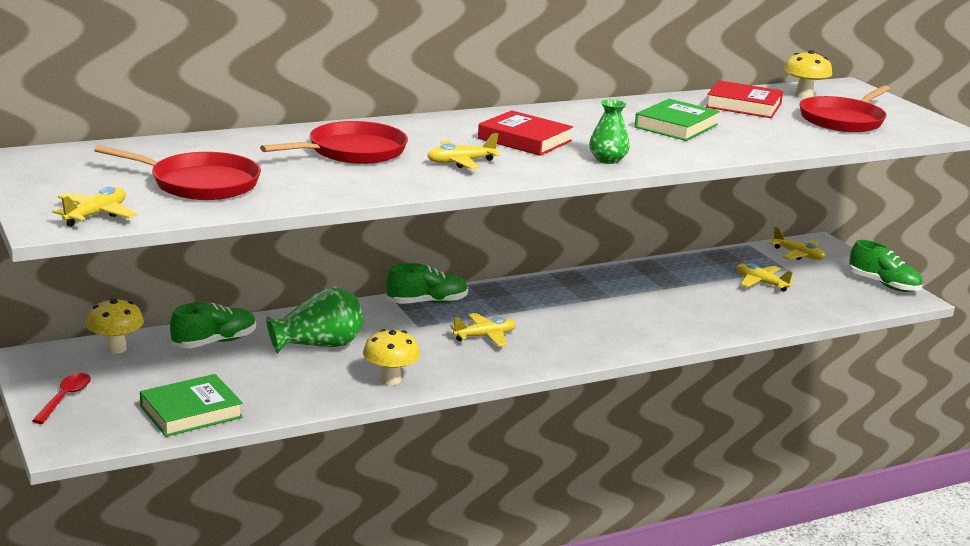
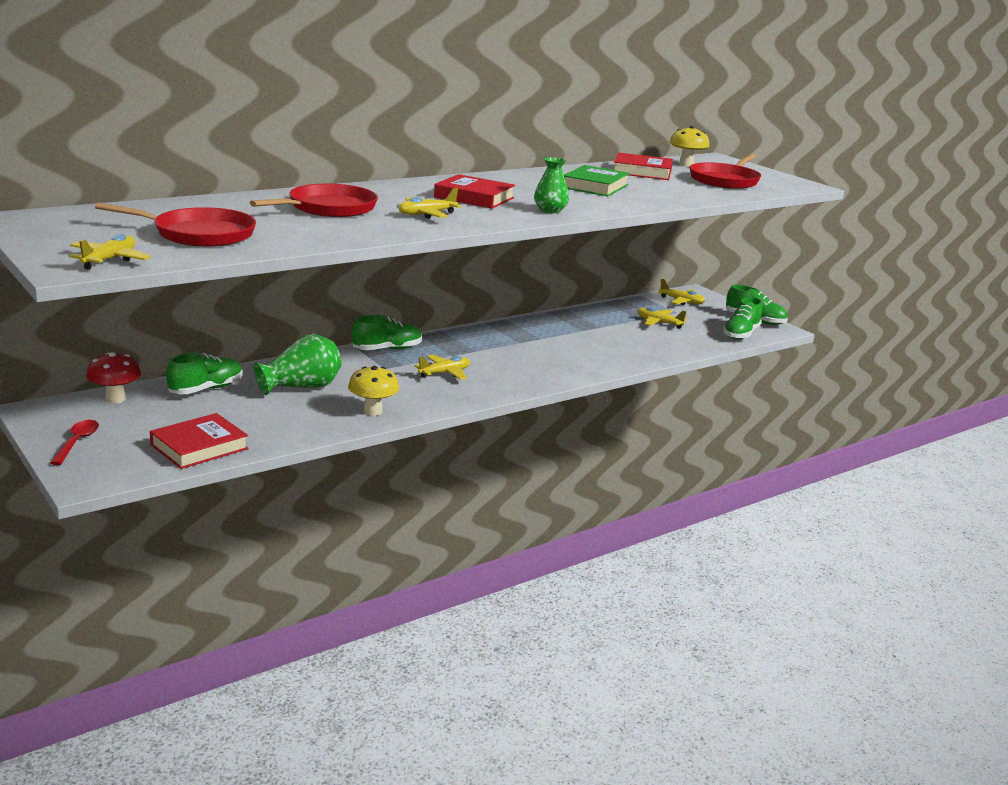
camera: 10 degrees left, 0 degrees up
yellow mushroom [86,298,144,354] -> red mushroom [86,352,141,403]
green book [140,374,243,437] -> red book [150,413,248,469]
none -> green shoe [723,297,762,340]

